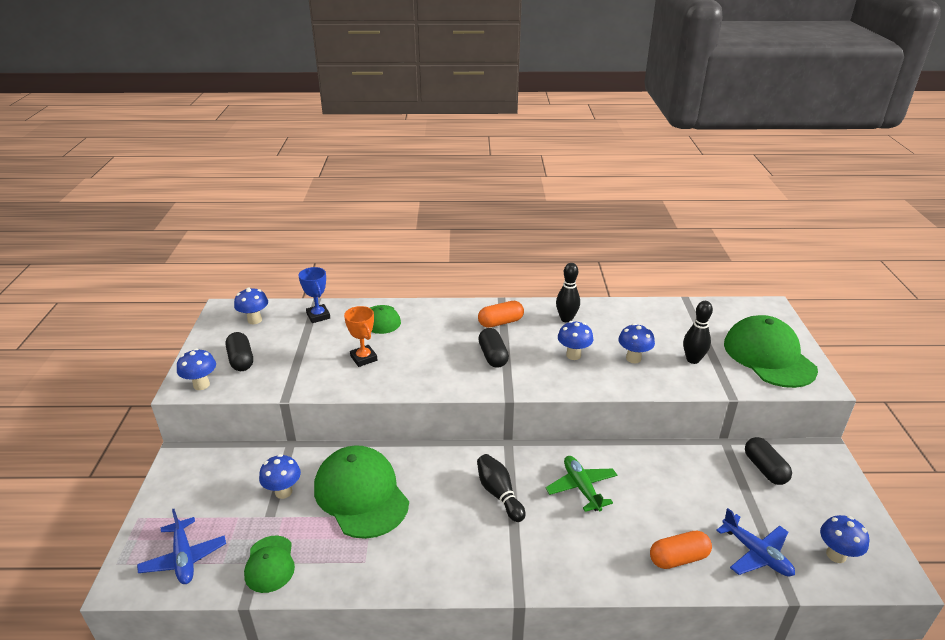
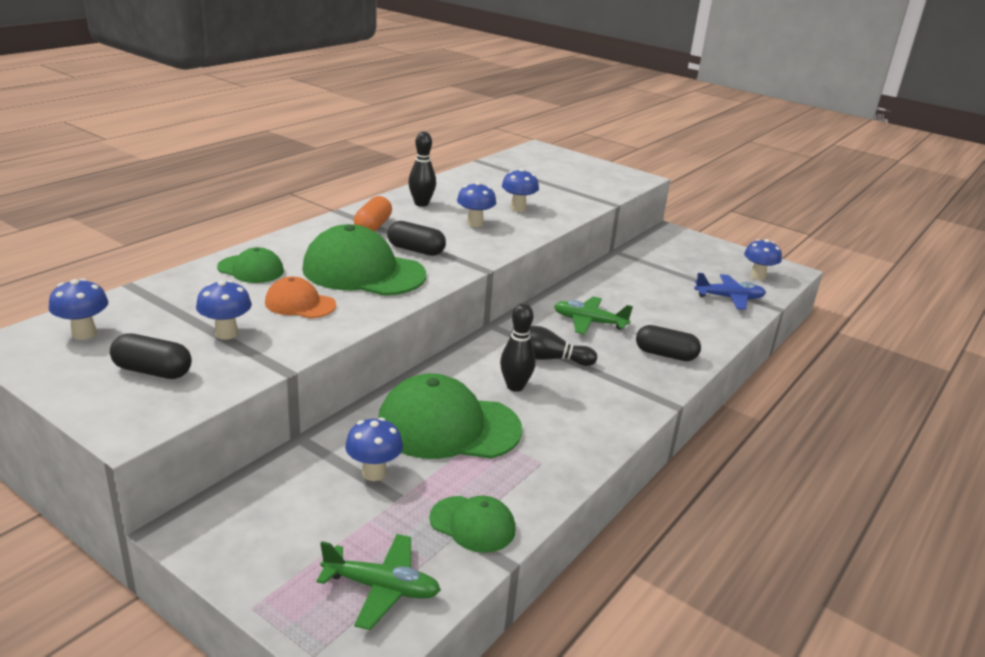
camera: 55 degrees left, 5 degrees down
blue plane [137,509,226,584] -> green plane [317,534,441,630]
blue mushroom [177,348,216,390] -> blue mushroom moved to [196,280,252,340]
blue trophy [298,267,330,323] -> none
orange trophy [344,306,377,367] -> orange cap [265,277,336,318]
orange capsule [650,531,712,569] -> none
black bowling pin [683,301,713,364] -> black bowling pin moved to [500,303,536,392]
green cap [724,315,818,388] -> green cap moved to [302,224,426,296]
black capsule [745,437,792,485] -> black capsule moved to [636,325,701,361]

